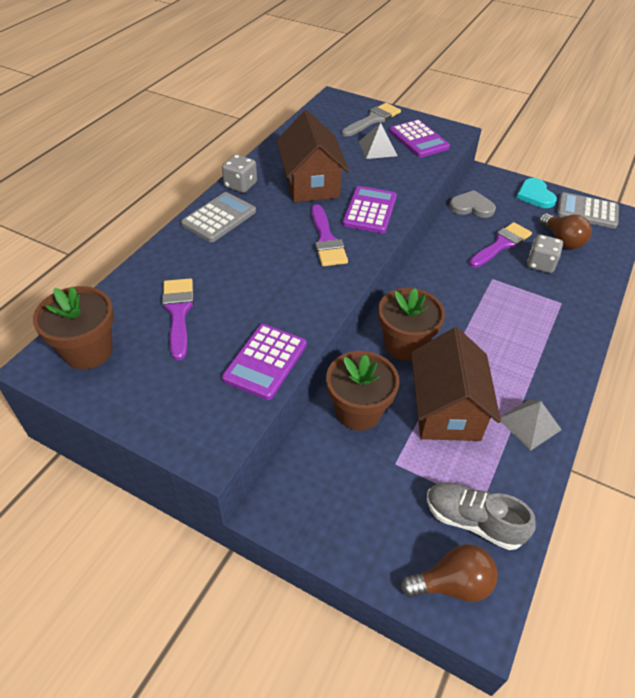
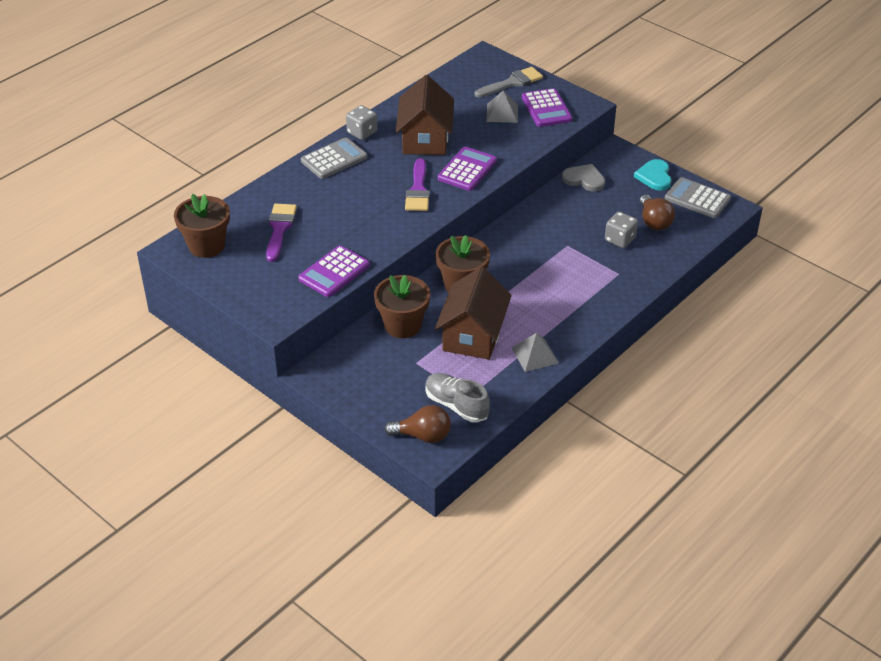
camera: 15 degrees right, 5 degrees down
purple brush [469,222,532,268] -> none

